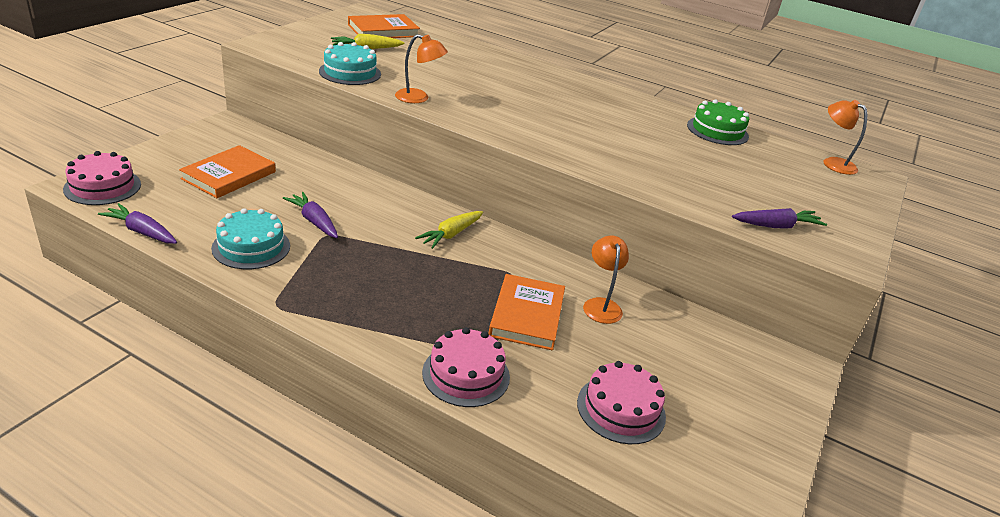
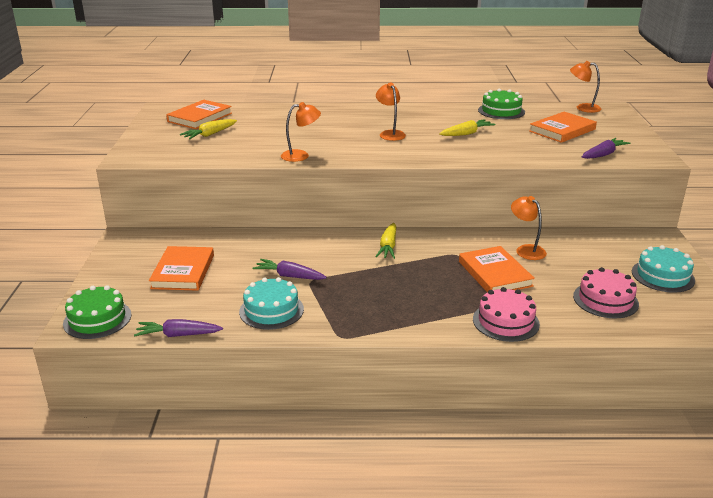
camera: 25 degrees left, 5 degrees down
pink cake [63,151,141,205] -> green cake [63,285,131,339]
turquoise cake [319,42,381,85] -> turquoise cake moved to [632,245,695,293]
none -> orange lamp [376,82,406,141]
none -> yellow carrot [439,119,495,136]
none -> orange book [529,112,597,143]

